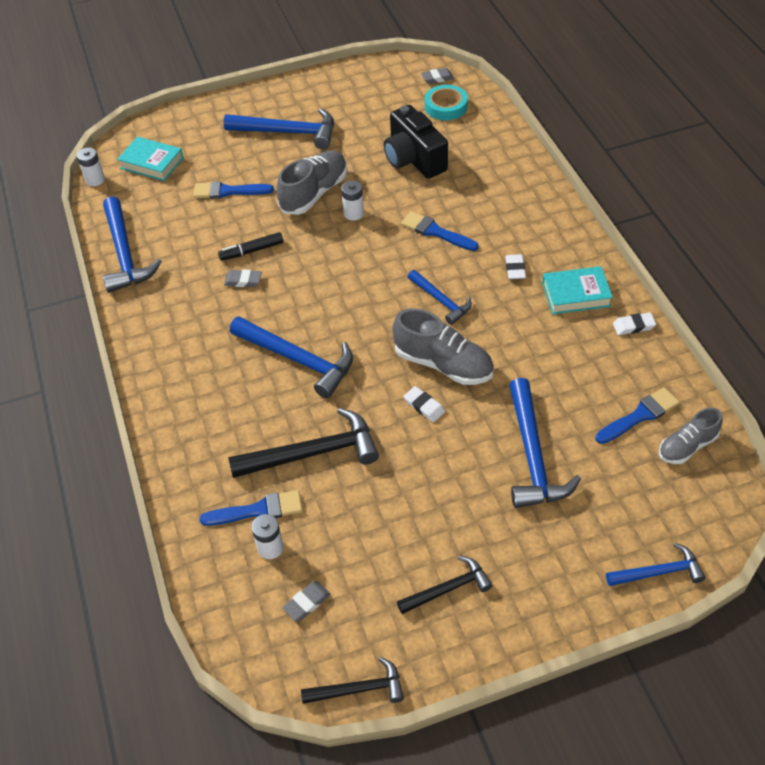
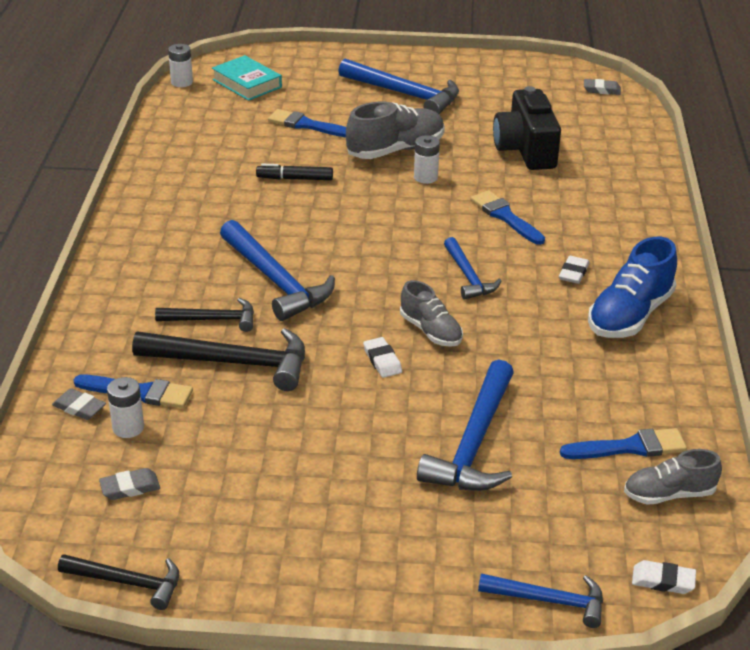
camera: 20 degrees right, 15 degrees down
blue hammer [103,196,162,293] -> none
grey eraser [224,270,262,287] -> grey eraser moved to [52,388,106,420]
grey shoe [392,308,494,385] -> grey shoe [400,280,463,347], size x0.63
black hammer [397,556,493,614] -> black hammer moved to [155,298,254,332]
turquoise tape [425,85,468,120] -> none
turquoise book [542,266,613,314] -> blue shoe [588,237,677,338]
white eraser [613,313,656,335] -> white eraser moved to [632,560,696,594]

